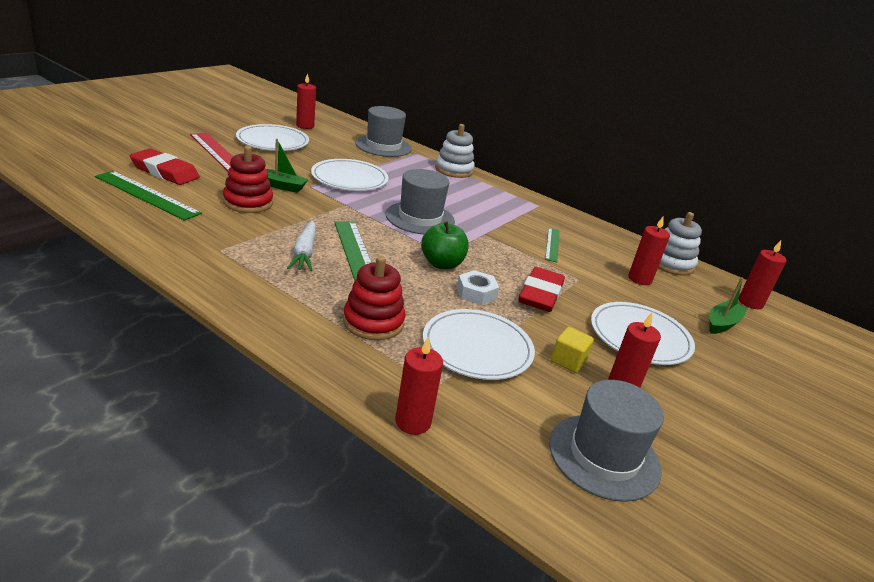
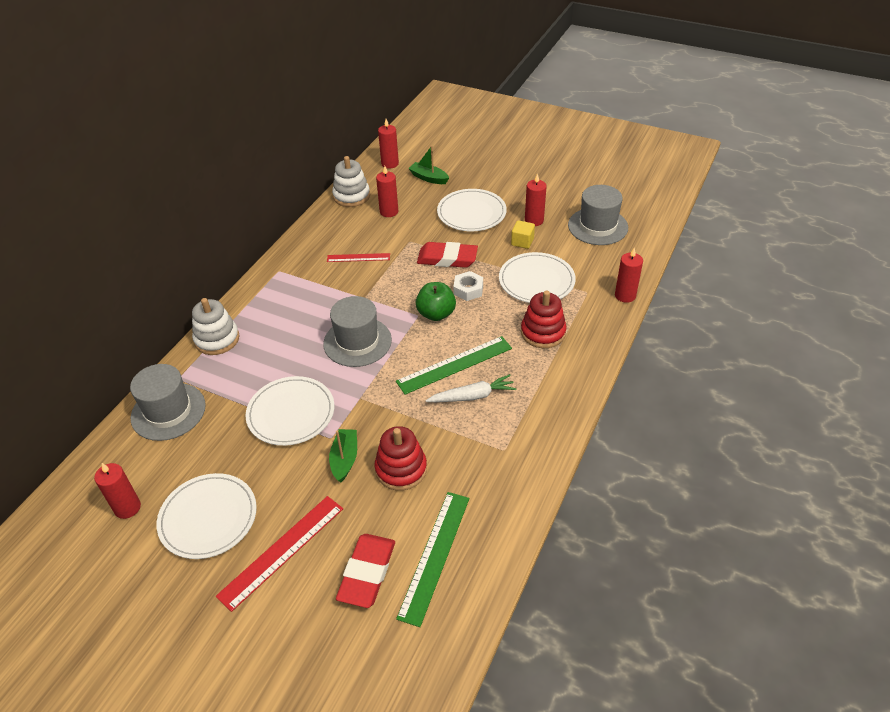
camera: 95 degrees left, 15 degrees up
green ruler [545,228,560,262] -> red ruler [327,253,390,262]

